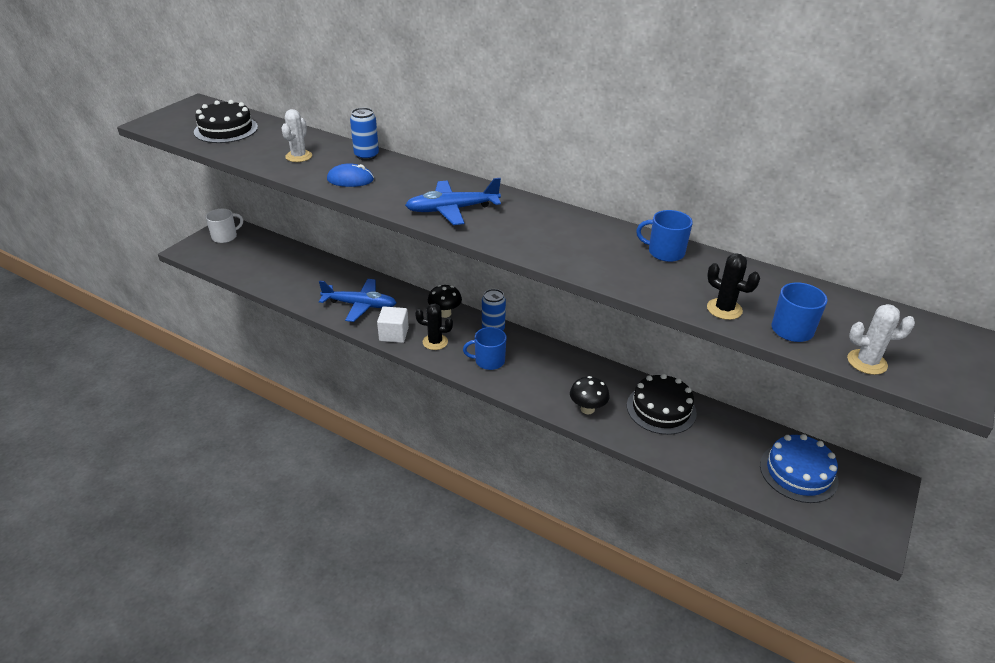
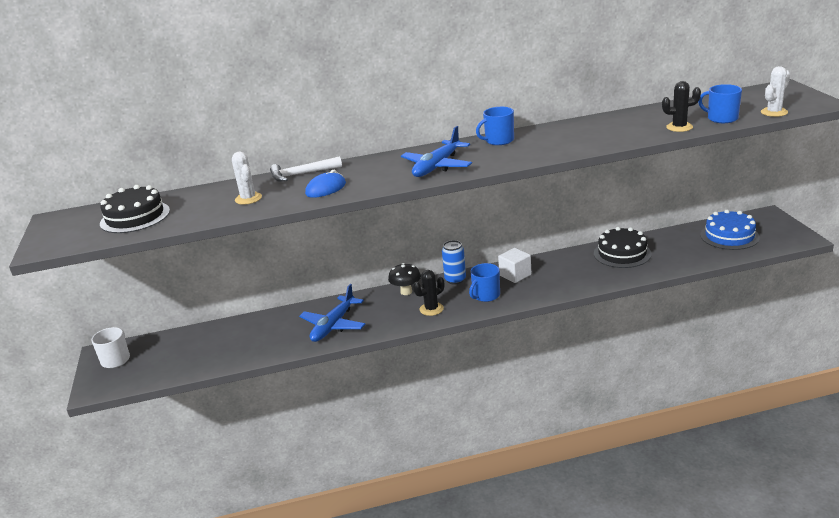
camera: 40 degrees left, 10 degrees down
blue plane [319,279,397,322] -> blue plane turned 150 degrees clockwise [299,284,365,342]
blue can [350,108,379,160] -> white hammer [270,156,342,182]
white cube [377,306,409,343] -> white cube moved to [498,248,531,283]
black mushroom [570,376,610,414] -> none
blue mug [636,210,693,262] -> blue mug moved to [476,107,514,145]

